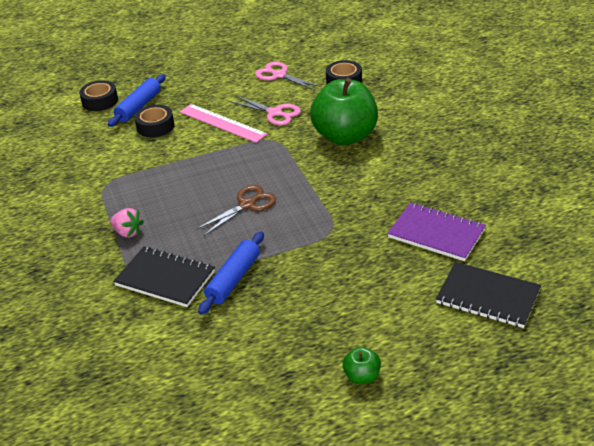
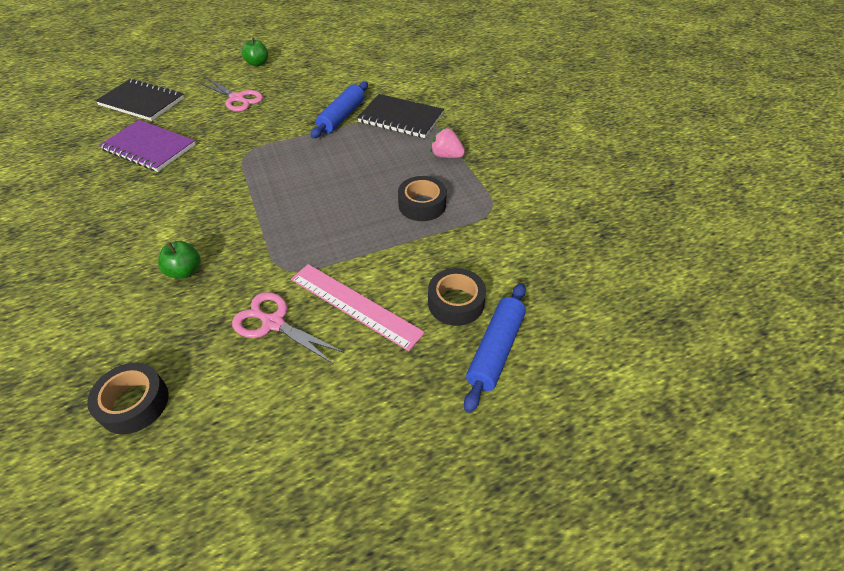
camera: 175 degrees right, 10 degrees up
black tape [79,80,118,111] -> black tape moved to [398,176,447,221]
brown scissors [196,185,276,236] -> none
pink scissors [255,62,321,91] -> pink scissors moved to [199,78,263,112]
green apple [310,78,378,145] -> green apple [158,241,201,279], size x0.42

